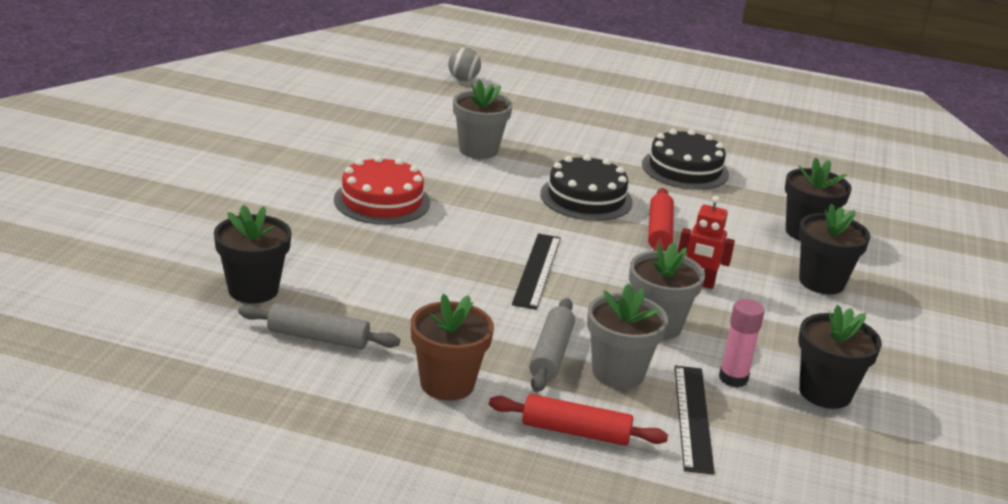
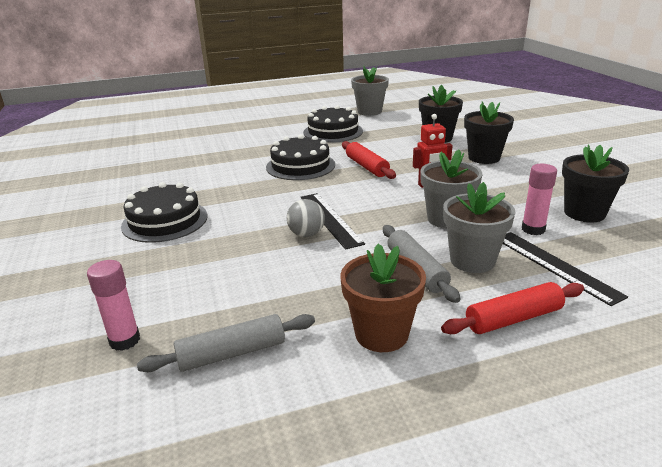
camera: 30 degrees left, 0 degrees up
black flower pot [214,205,292,303] -> pink glue stick [87,260,140,351]
red cake [334,156,430,225] -> black cake [121,182,208,243]
grey ball [448,48,481,81] -> grey ball moved to [287,199,325,237]
grey flower pot [453,79,513,159] -> grey flower pot moved to [351,66,389,116]

